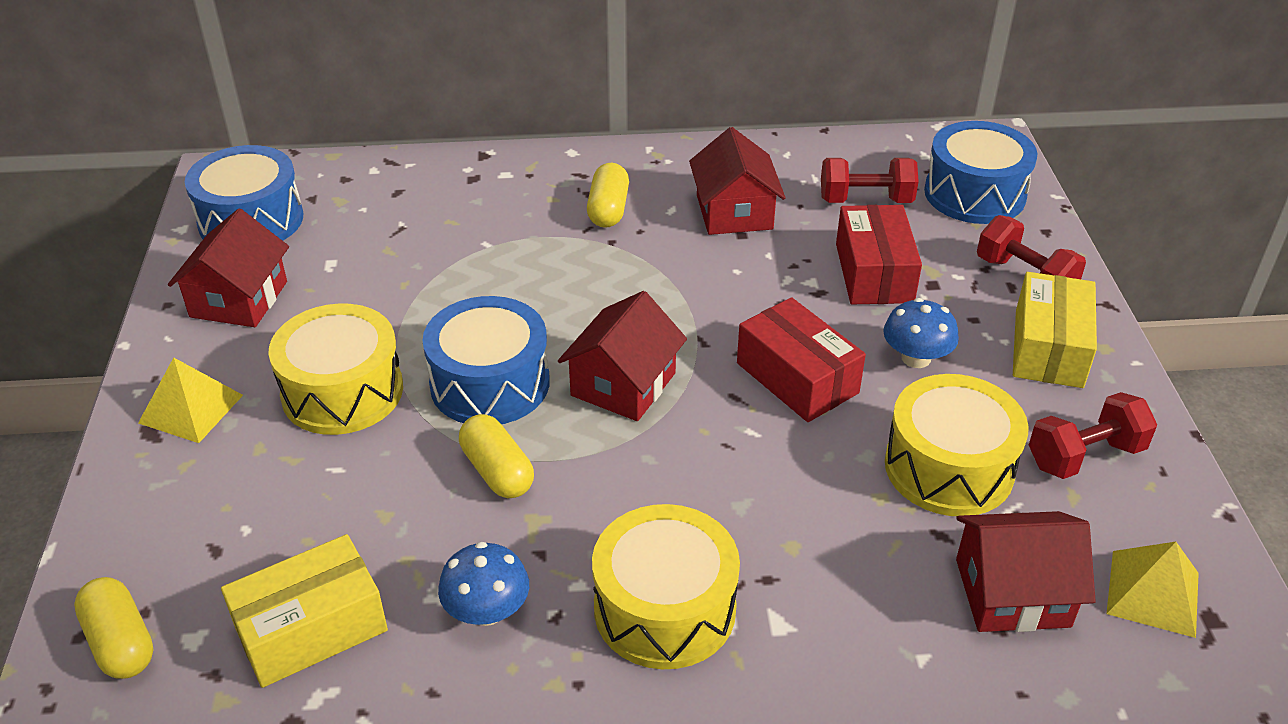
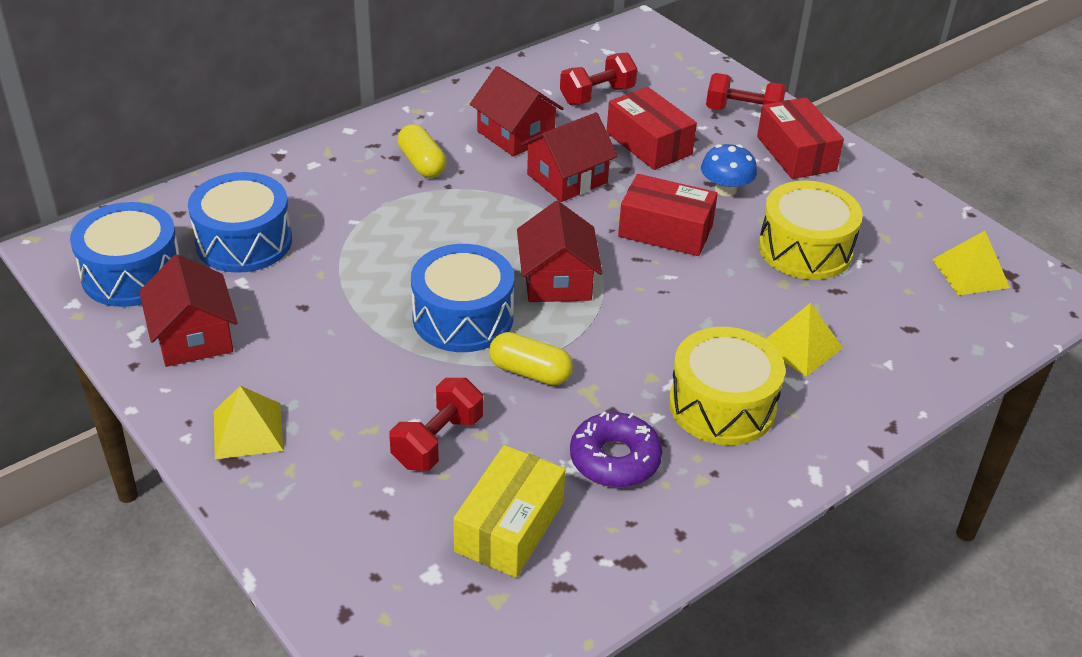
camera: 35 degrees left, 0 degrees up
yellow capsule [74,577,153,679] -> none
yellow drum [268,303,403,435] -> none
blue mushroom [438,542,529,626] -> purple donut [570,411,662,487]
blue drum [924,121,1037,224] -> blue drum moved to [188,172,292,273]
red house [956,511,1096,632] -> red house moved to [521,112,618,202]
yellow box [1013,272,1097,388] -> red box [757,97,844,179]
red dumbbell [1029,392,1157,479] -> red dumbbell moved to [390,378,483,471]
none -> yellow pyramid [766,303,843,377]

